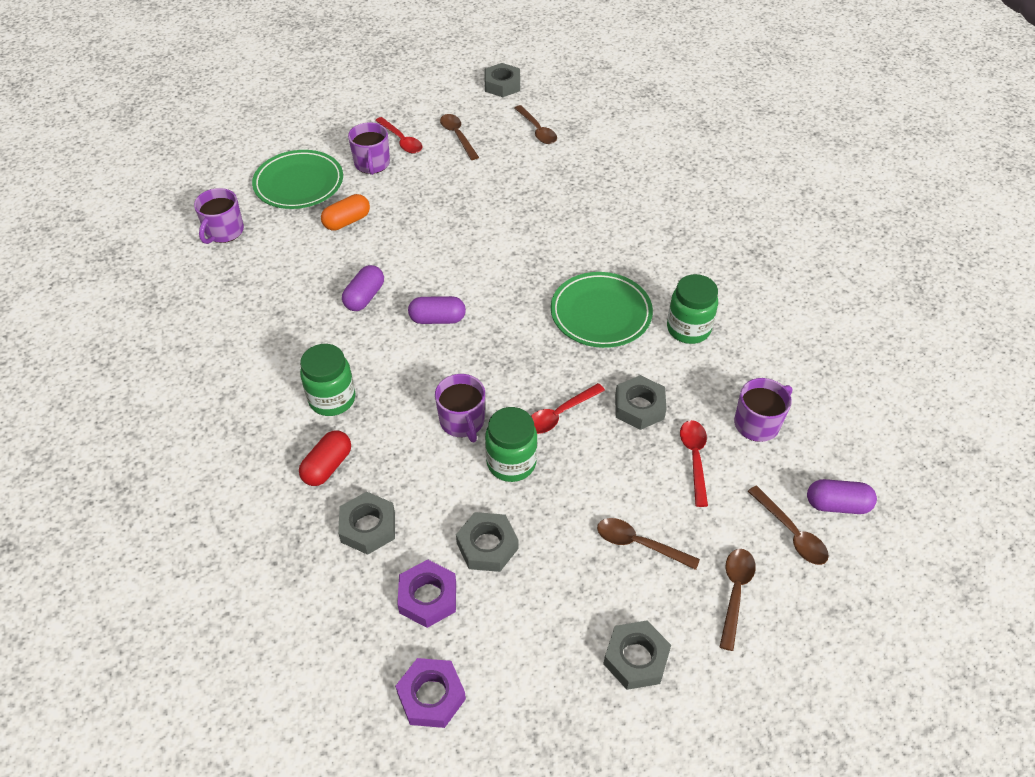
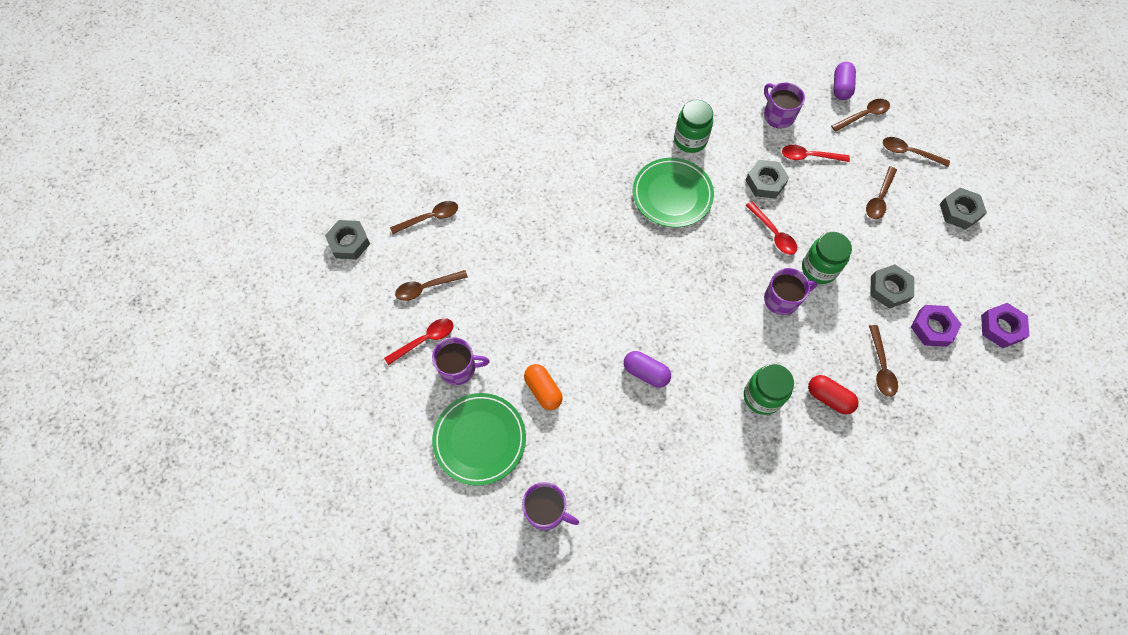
camera: 85 degrees left, 15 degrees up
grey nut [338,492,395,555] -> brown spoon [869,325,898,397]
purple capsule [408,296,466,324] -> none

